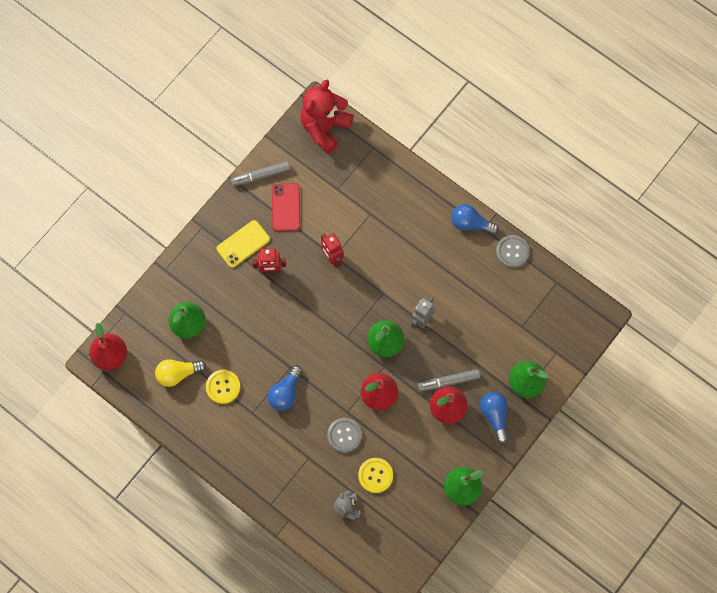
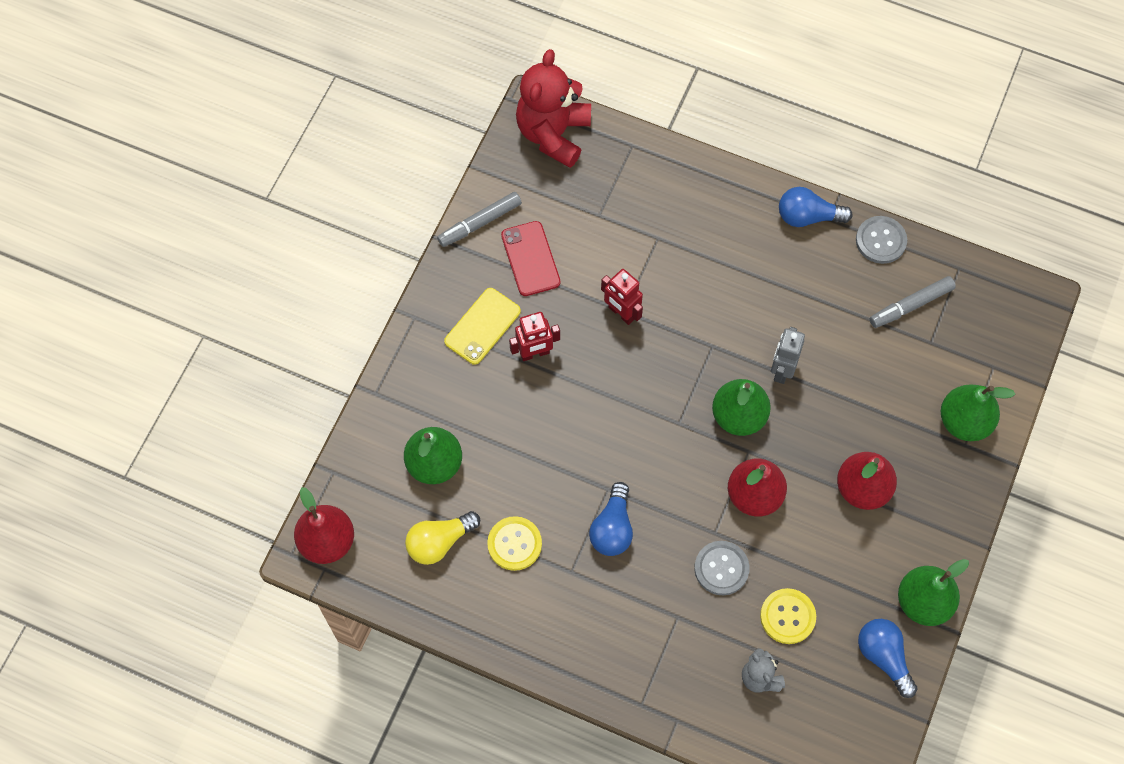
camera: 15 degrees left, 5 degrees down
grey marker [418,369,480,391] -> grey marker moved to [870,276,956,328]
blue light bulb [480,392,508,444] -> blue light bulb moved to [858,619,918,698]

